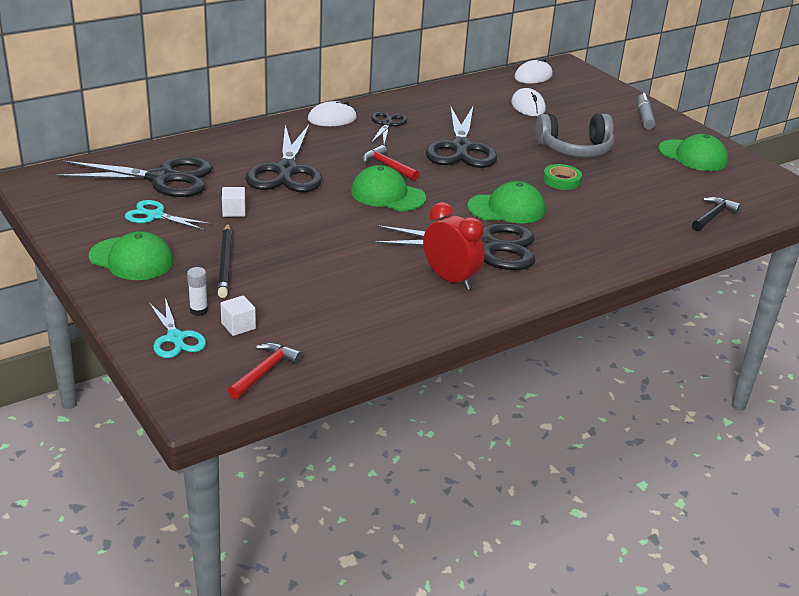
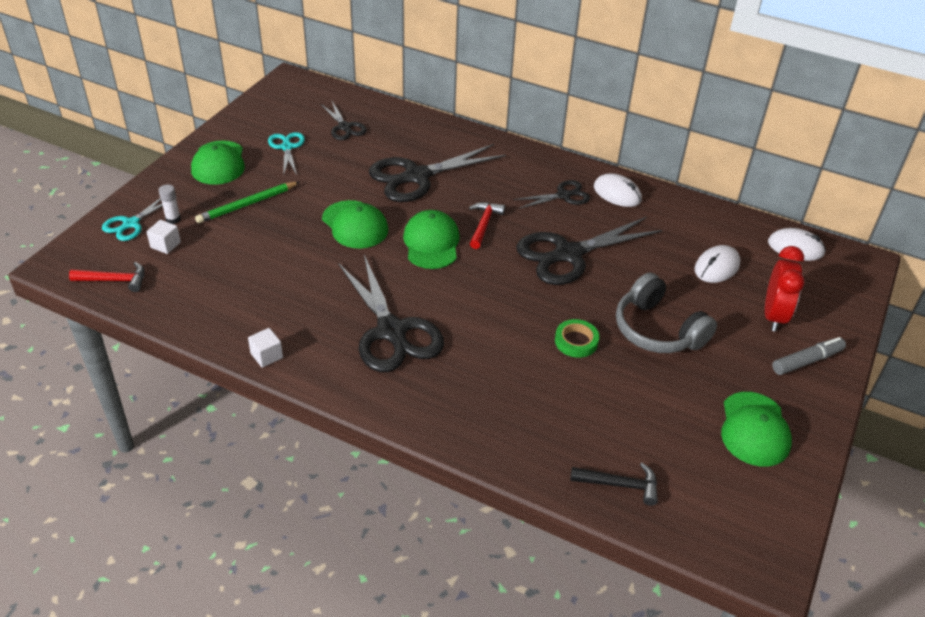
camera: 60 degrees right, 10 degrees up
black scissors [54,157,213,197] -> black scissors [321,101,367,140], size x0.53
black pencil [218,224,232,298] -> green pencil [195,182,299,223]
white cube [222,187,245,217] -> white cube moved to [248,328,283,368]
white mouse [308,101,357,126] -> white mouse moved to [594,173,642,207]
red clock [423,202,485,290] -> red clock moved to [765,246,804,332]
green cap [467,181,545,223] -> green cap moved to [322,200,388,249]

